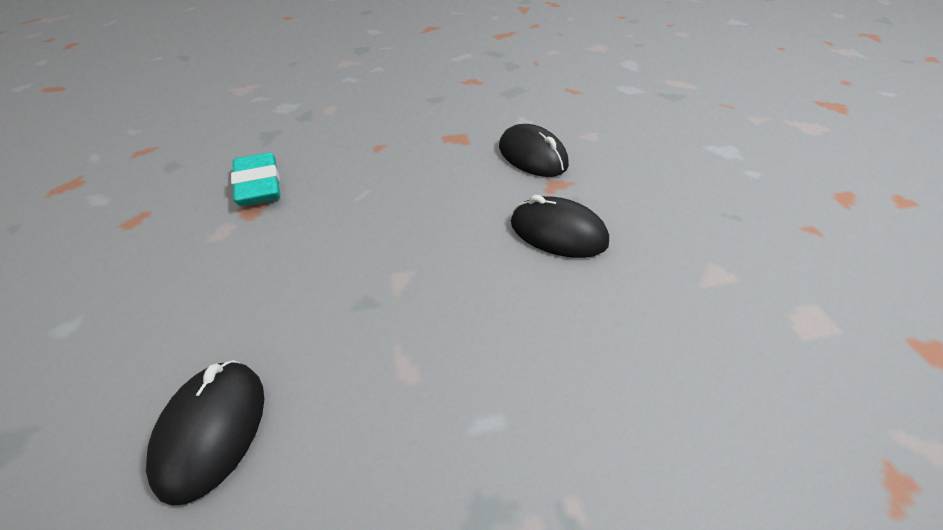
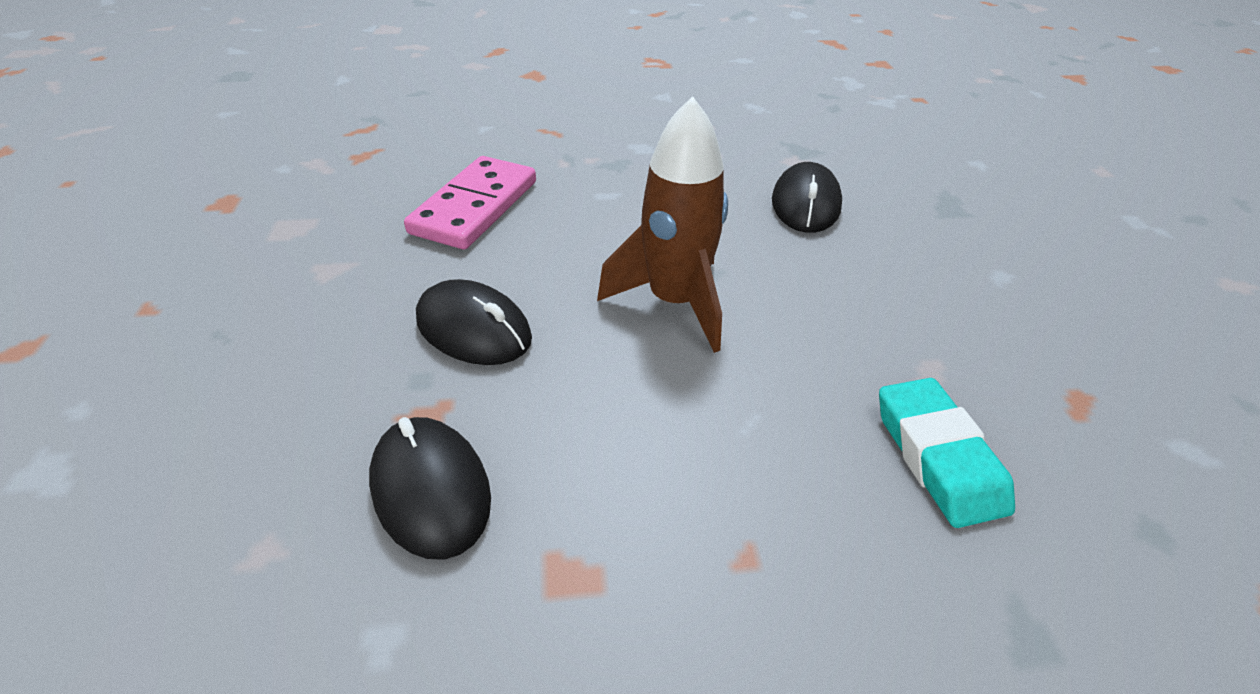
camera: 175 degrees left, 0 degrees up
none -> pink domino [404,156,536,249]
none -> brown rocket [597,96,728,353]

